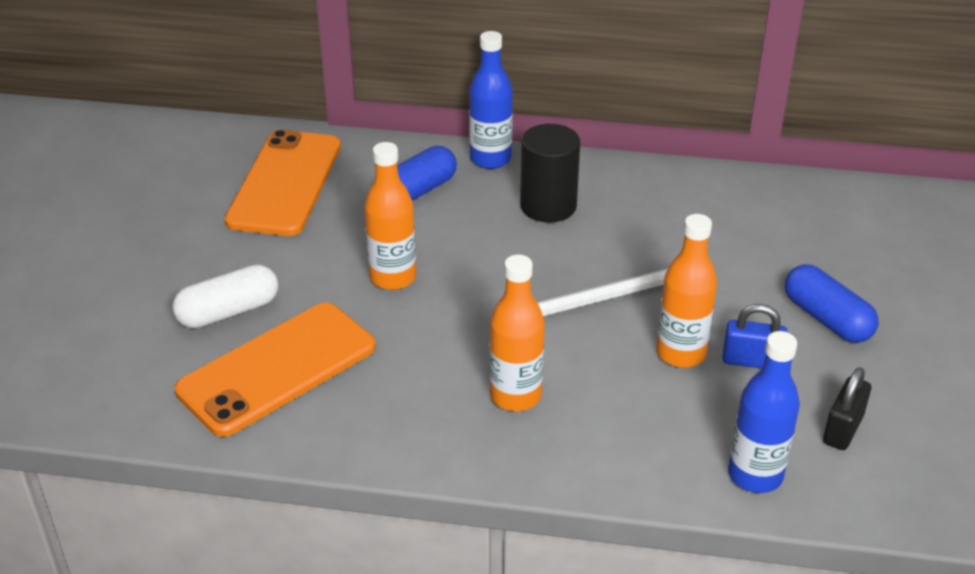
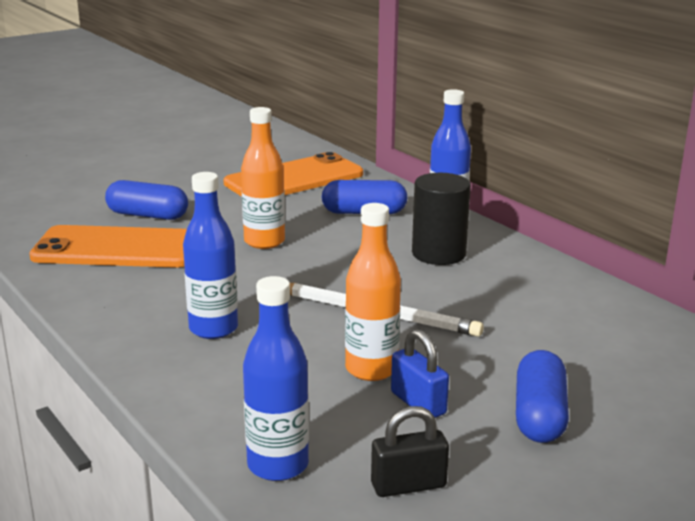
camera: 45 degrees right, 15 degrees down
white capsule [172,264,278,329] -> blue capsule [105,180,188,220]
orange bottle [490,254,545,411] -> blue bottle [183,172,238,339]

